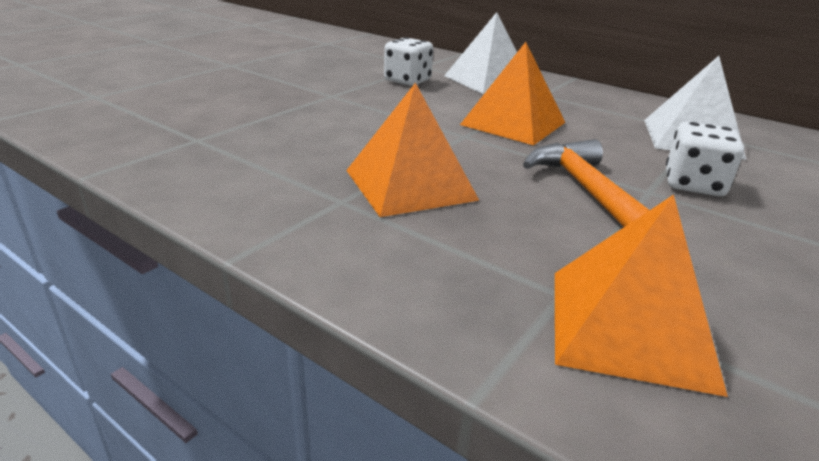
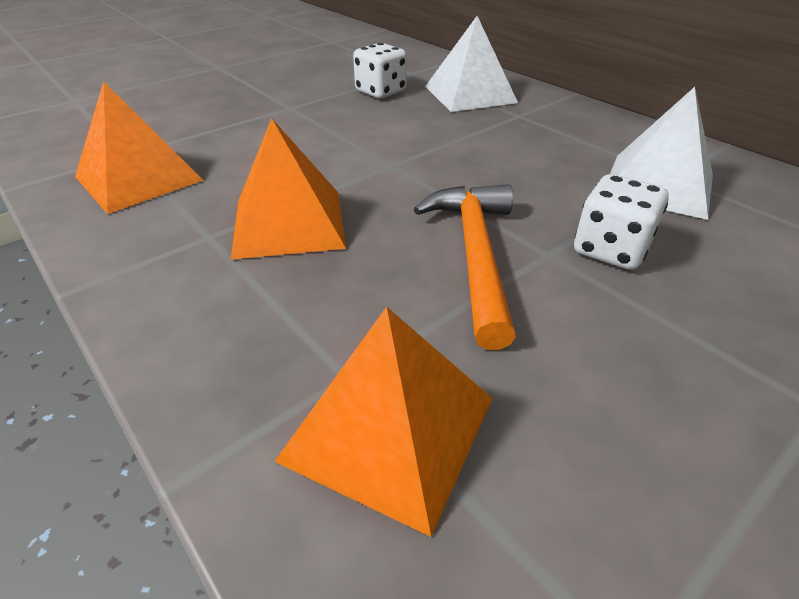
camera: 15 degrees right, 10 degrees up
orange pyramid [460,42,565,145] -> orange pyramid moved to [75,81,204,214]

